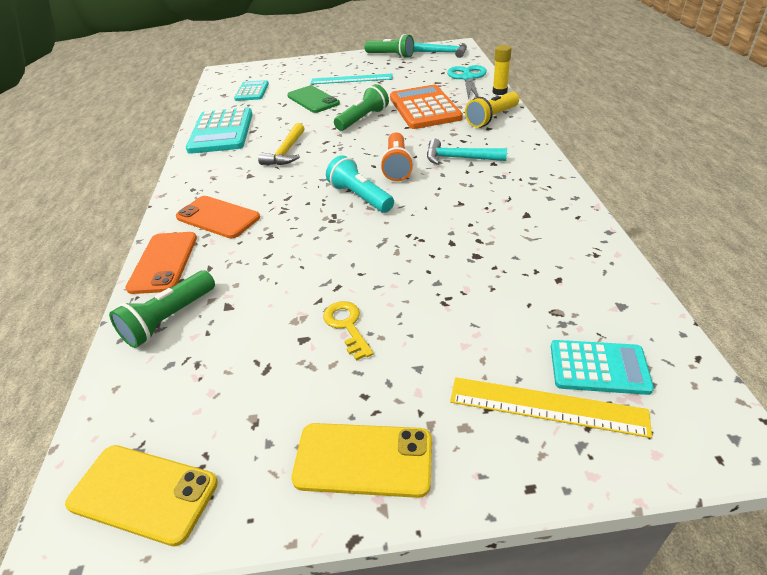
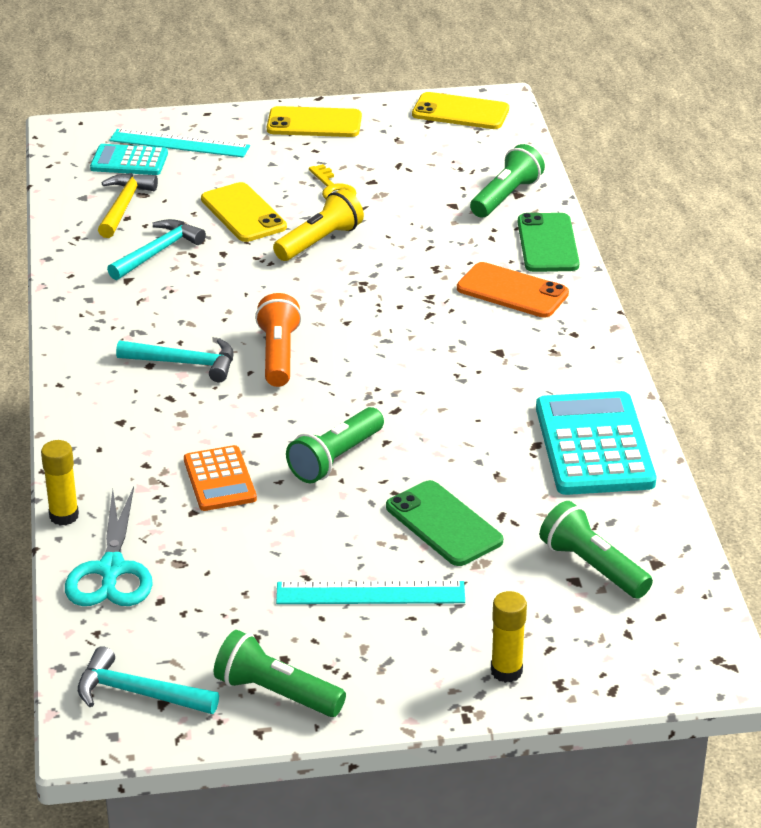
camera: 175 degrees right, 5 degrees down
orange phone [125,232,197,294] -> green phone [518,213,580,272]
turquoise calculator [234,80,269,101] -> green flashlight [540,501,653,599]
yellow hammer [258,123,305,165] -> yellow hammer moved to [98,173,158,238]
turquoise flashlight [326,155,394,213] -> none
orange calculator [390,85,463,129] -> orange calculator [184,445,257,511], size x0.58
yellow ruler [450,377,652,438] -> turquoise ruler [109,129,250,157]
yellow flashlight [465,92,519,127] -> yellow flashlight moved to [273,189,364,261]
none -> turquoise hammer [107,219,206,280]
none -> yellow phone [201,182,287,242]
none -> yellow glue stick [491,591,527,683]

